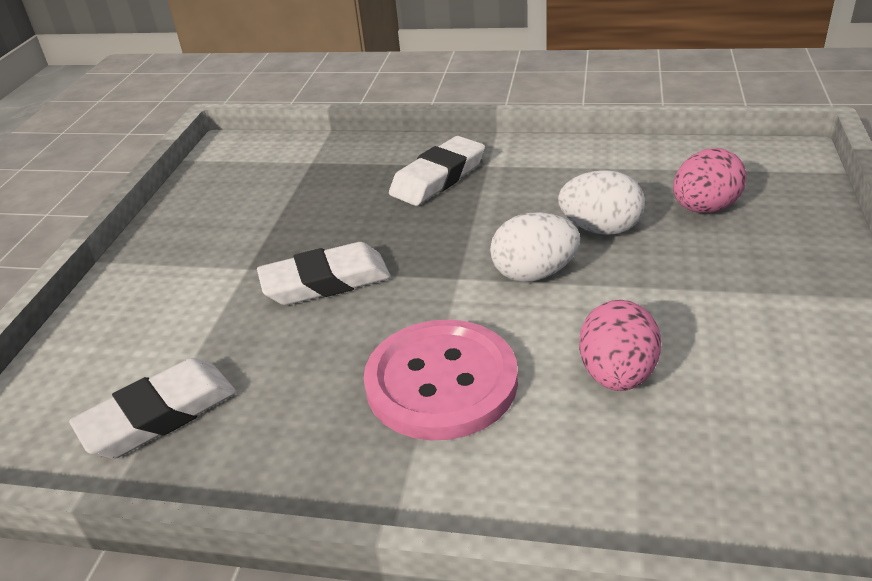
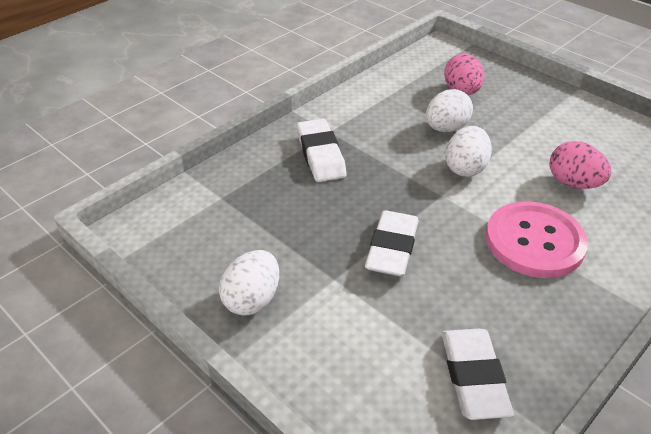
camera: 60 degrees left, 5 degrees up
none -> white egg [219,250,279,316]

